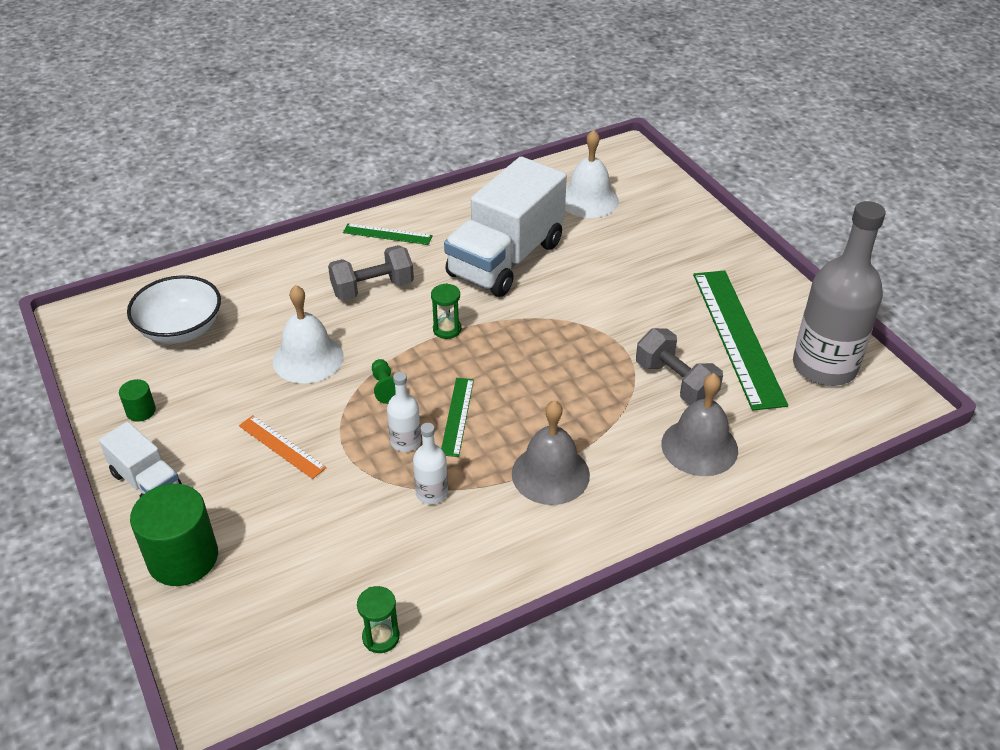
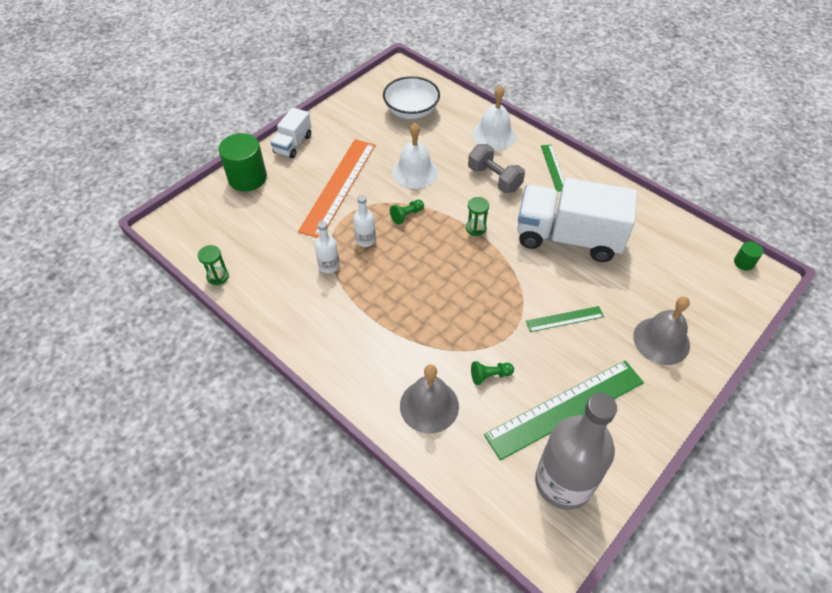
camera: 70 degrees right, 10 degrees up
green cylinder [119,379,156,422] -> green cylinder moved to [734,242,763,271]
orange ruler [239,415,327,479] -> orange ruler [298,139,375,238], size x2.04
green ruler [441,378,474,457] -> green ruler moved to [526,306,604,332]
grey bell [512,400,590,505] -> grey bell moved to [633,296,690,365]
white bell [565,130,619,218] -> white bell moved to [472,85,516,150]
grey dumbbell [636,328,723,405] -> green pawn [471,361,514,385]

